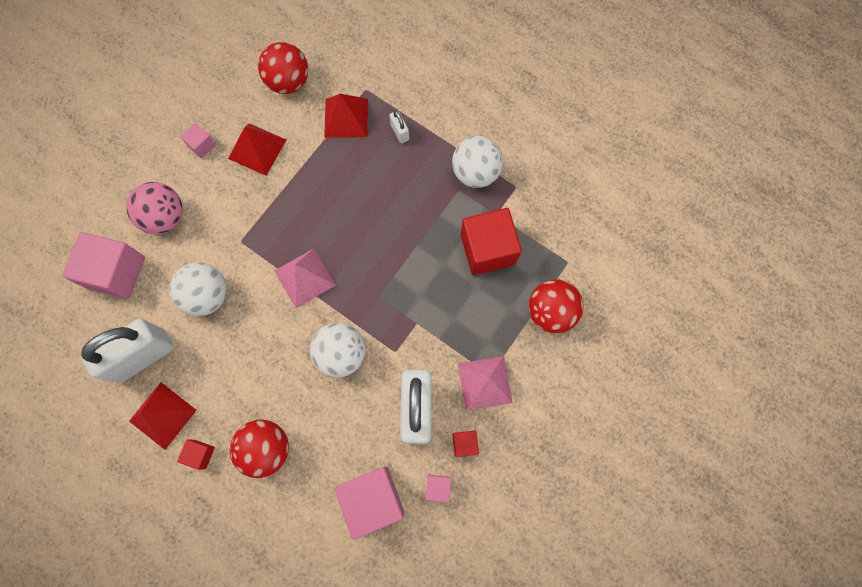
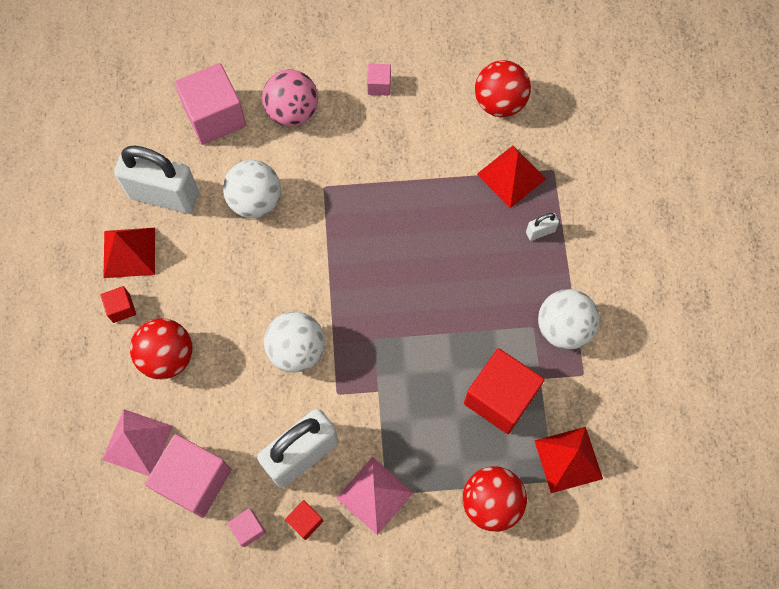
camera: 50 degrees right, 5 degrees down
red pyramid [228,123,286,176] -> red pyramid moved to [534,427,603,493]
pink pyramid [275,249,336,308] -> pink pyramid moved to [102,409,173,476]
white padlock [389,110,409,143] -> white padlock turned 45 degrees clockwise [526,213,559,241]

